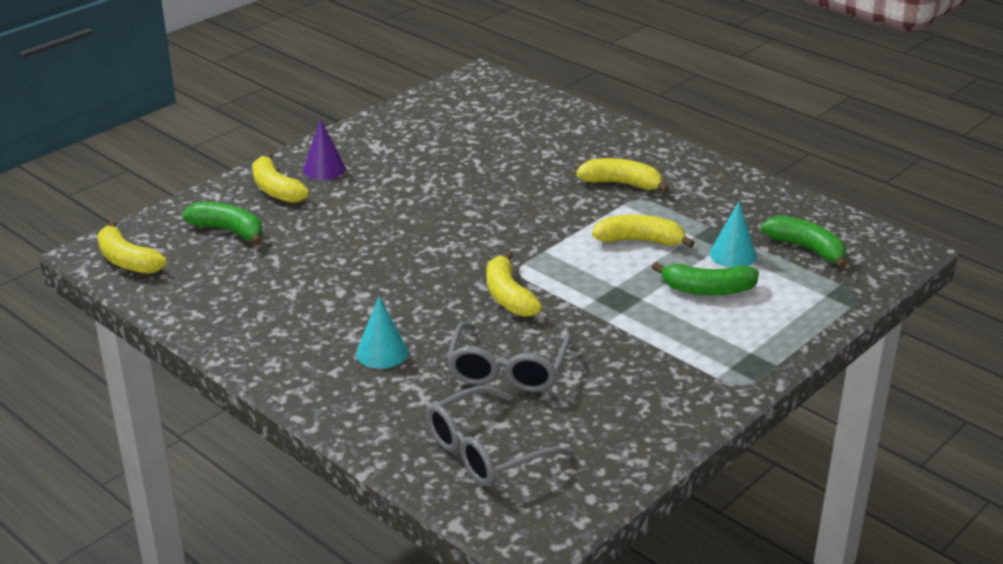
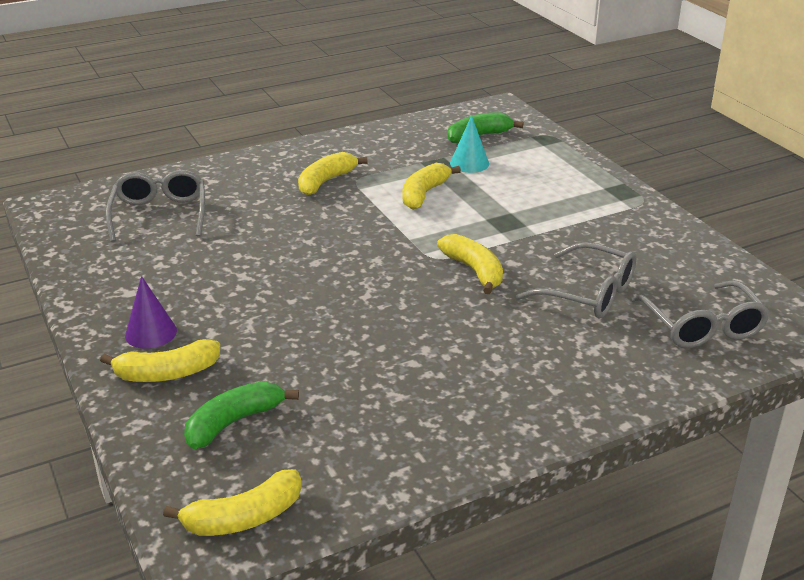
camera: 70 degrees left, 0 degrees up
turquoise cone [356,296,408,369] -> none
yellow banana [486,251,542,317] -> yellow banana turned 120 degrees counterclockwise [437,234,503,294]
green banana [652,262,759,296] -> none
none -> grey glasses [106,170,205,242]

